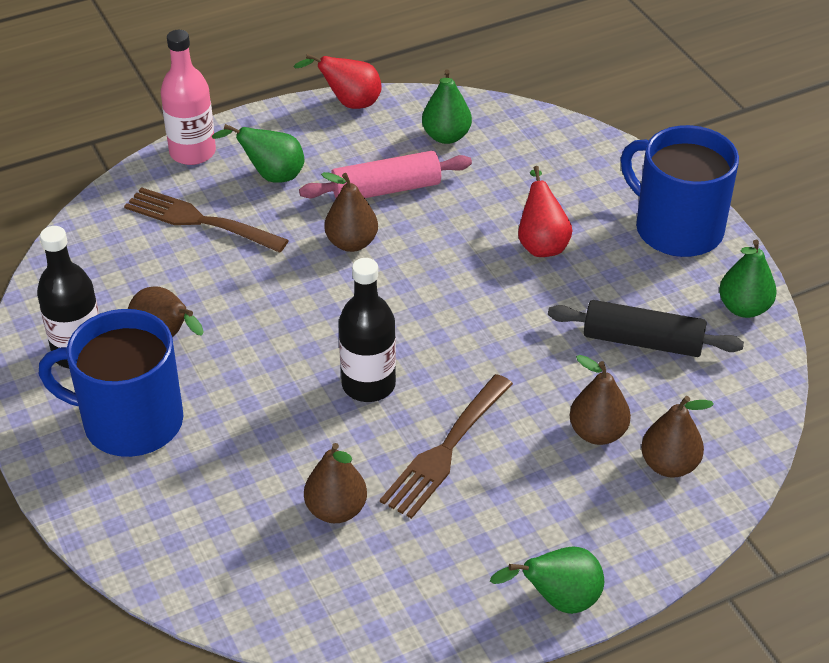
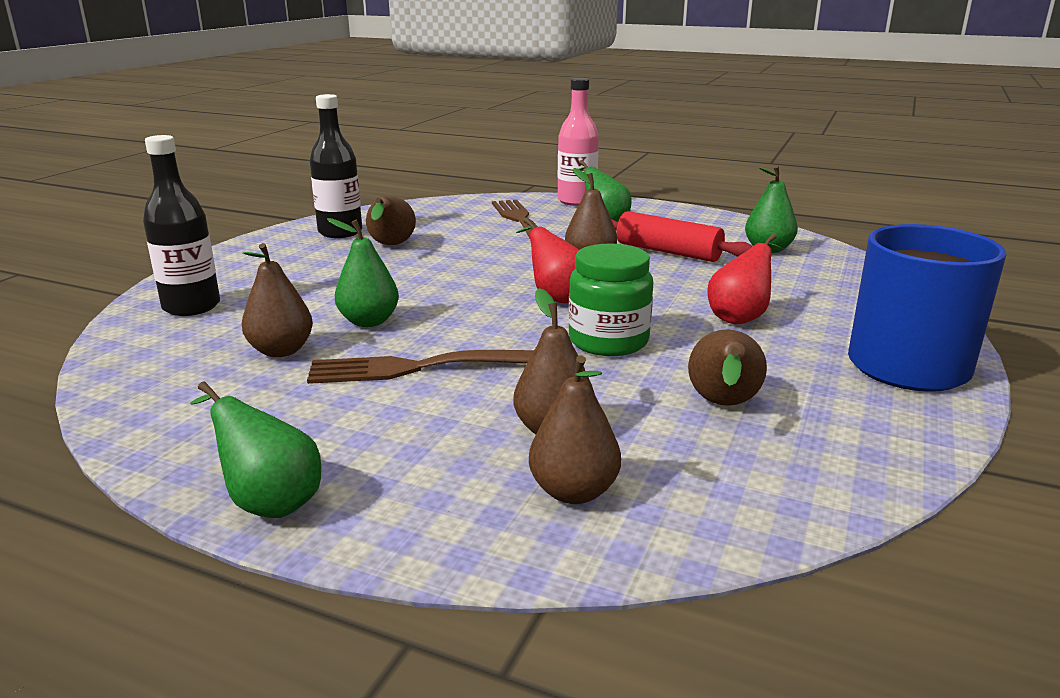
camera: 50 degrees right, 20 degrees down
blue mug [39,309,183,457] -> none
red pear [293,54,382,109] -> red pear moved to [516,217,579,303]
pink rolling pin [299,151,472,198] -> red rolling pin [611,211,752,262]
black bottle [339,258,396,402] -> black bottle moved to [143,135,220,316]
black rolling pin [548,300,744,357] -> brown pear [688,330,767,406]
green pear [719,240,777,318] -> green pear moved to [327,218,399,327]
none -> green jar [568,243,653,356]

